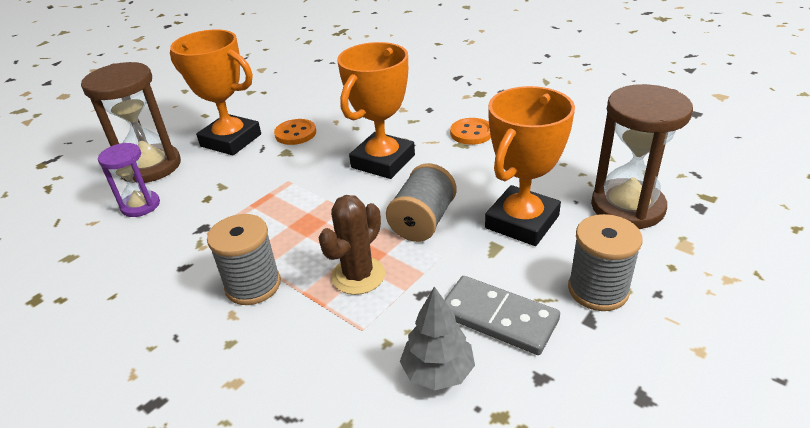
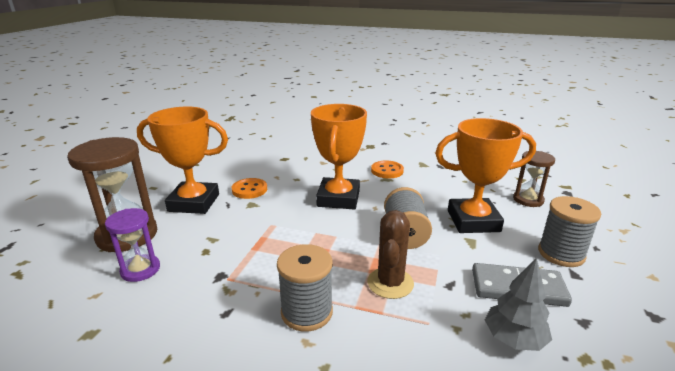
camera: 25 degrees left, 10 degrees down
orange trophy [485,86,575,246] -> orange trophy turned 75 degrees clockwise [435,118,536,233]
brown hourglass [591,84,693,229] -> brown hourglass [513,151,555,207], size x0.58

